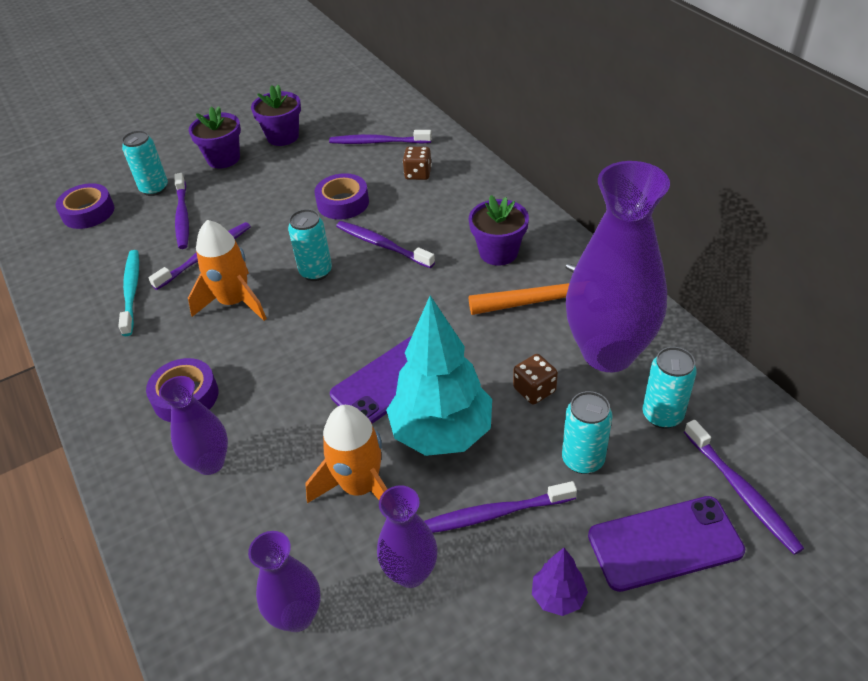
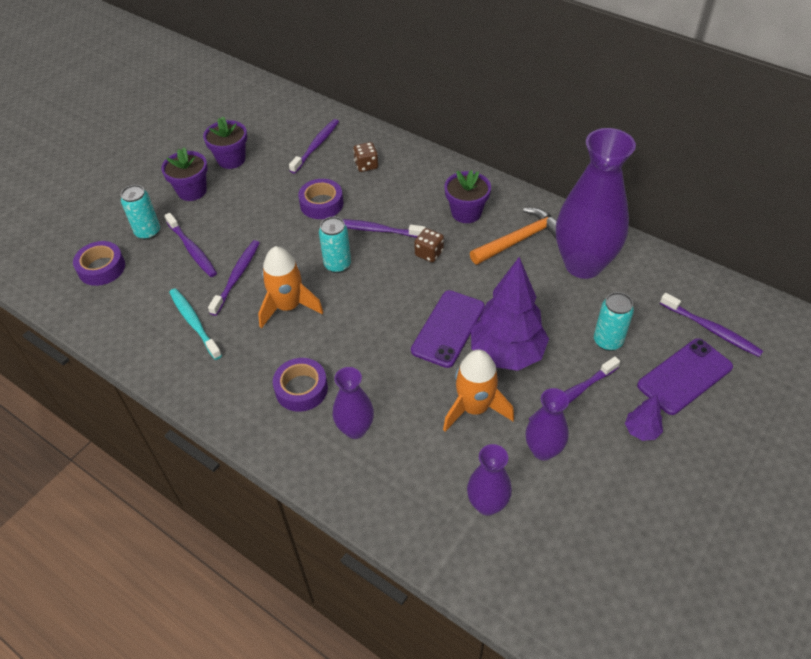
camera: 25 degrees left, 5 degrees up
purple toothbrush [329,130,432,144] -> purple toothbrush turned 135 degrees clockwise [289,119,339,174]
turquoise tree [386,296,492,456] -> purple tree [471,257,549,371]
brown dice [513,354,558,405] -> brown dice moved to [414,228,444,262]
turquoise can [643,347,697,429] -> none

